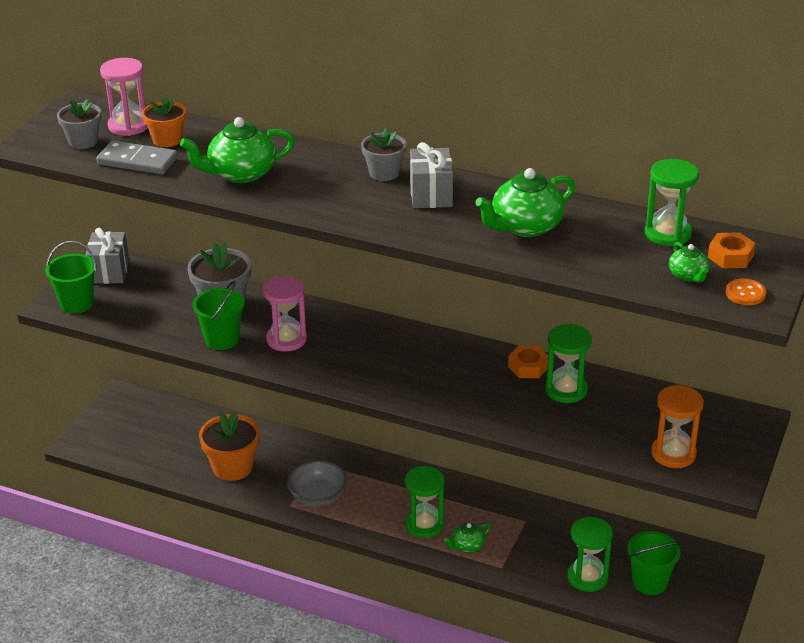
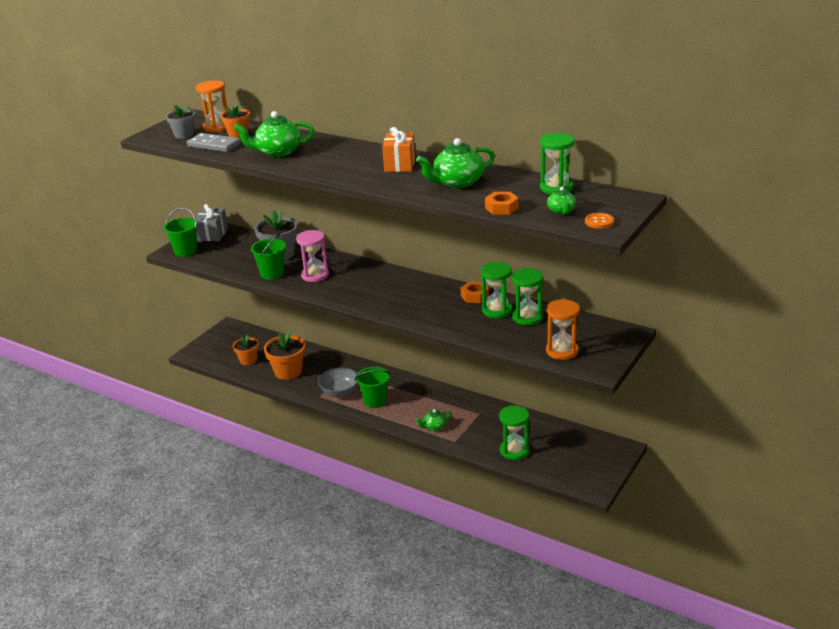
camera: 10 degrees right, 5 degrees down
pink hourglass [100,58,148,136] -> orange hourglass [196,80,228,132]
grey flower pot [361,127,406,181] -> none
green hourglass [405,466,445,538] -> green hourglass moved to [512,268,543,325]
grey gift [410,142,453,208] -> orange gift [382,127,415,172]
green bucket [627,531,681,595] -> green bucket moved to [355,367,391,408]
orange nut [708,232,756,268] -> orange nut moved to [485,192,519,215]
none -> orange flower pot [233,335,259,365]

